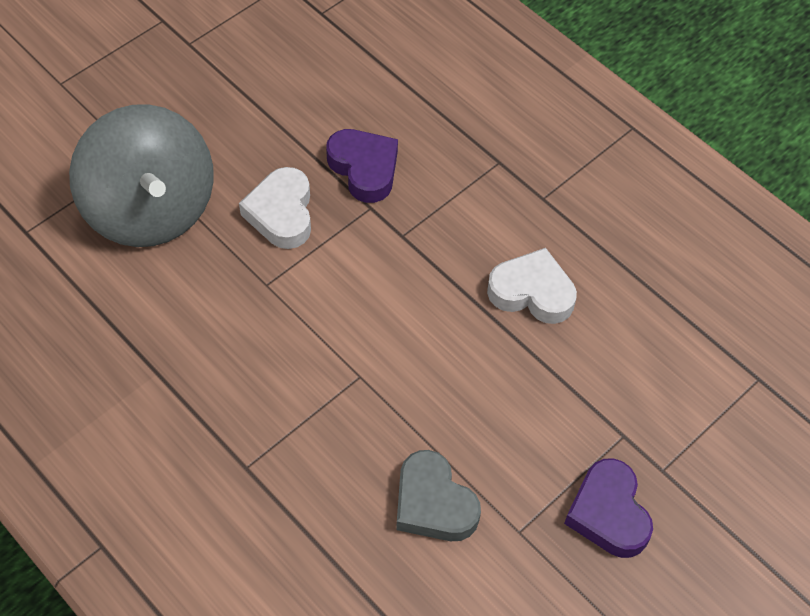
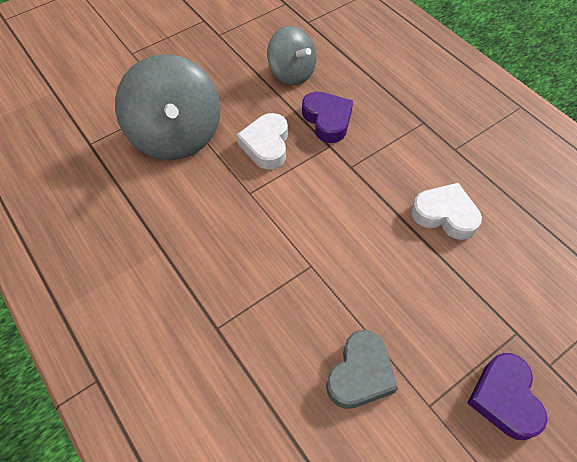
camera: 10 degrees right, 0 degrees up
grey heart [396,450,481,541] -> grey heart turned 120 degrees counterclockwise [326,330,398,409]
none -> grey spinning top [267,26,316,85]

